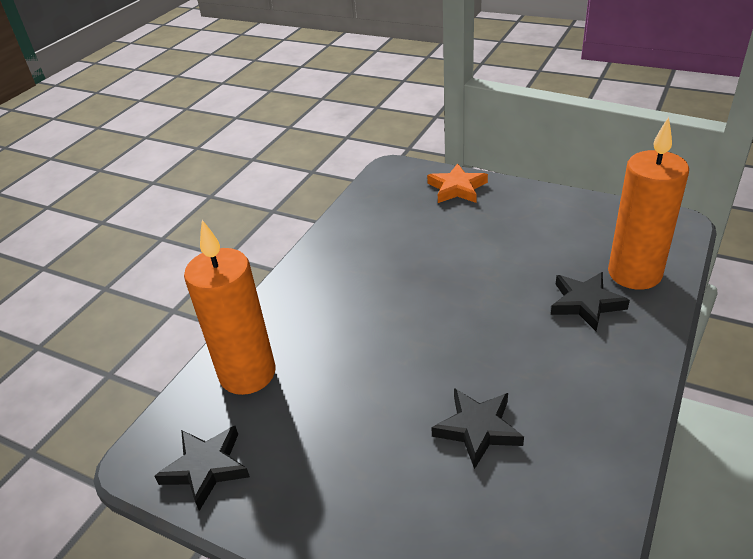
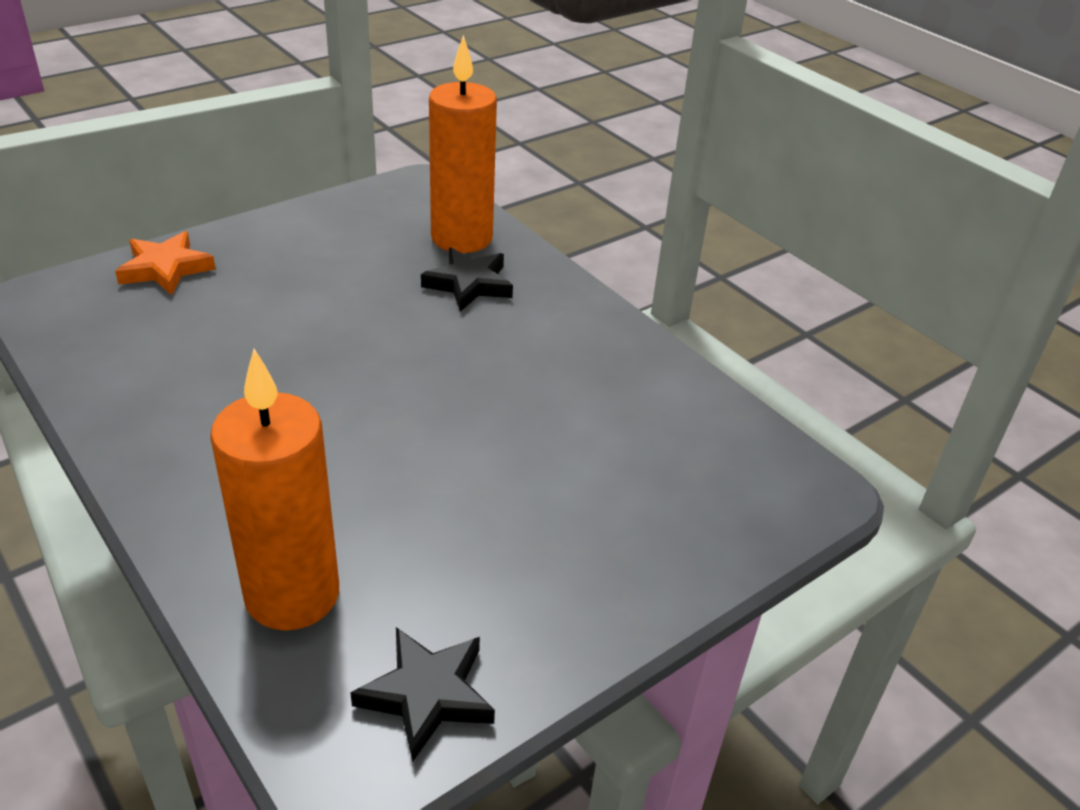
camera: 70 degrees left, 0 degrees up
black star [431,388,524,469] -> none

